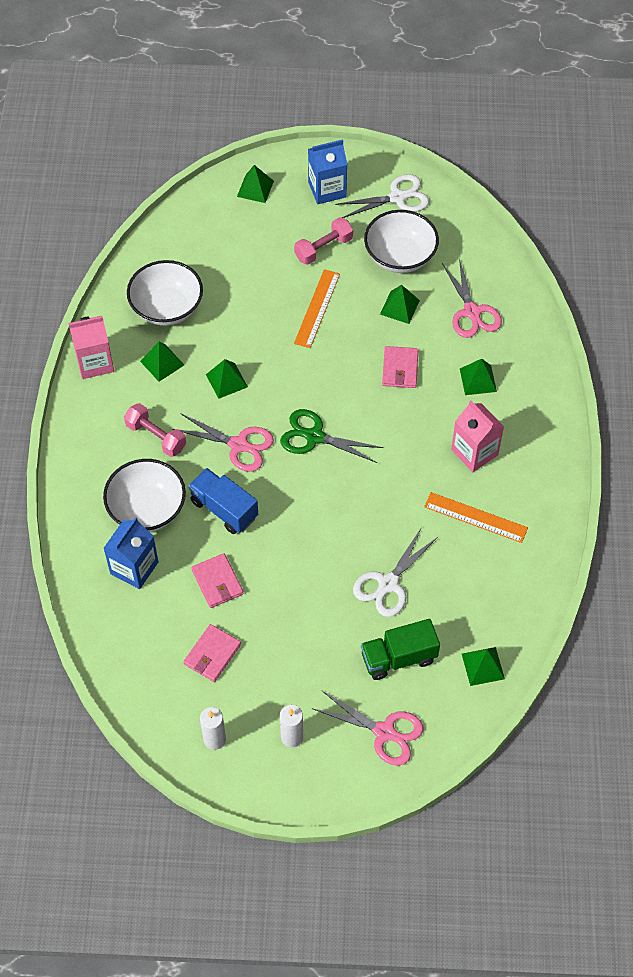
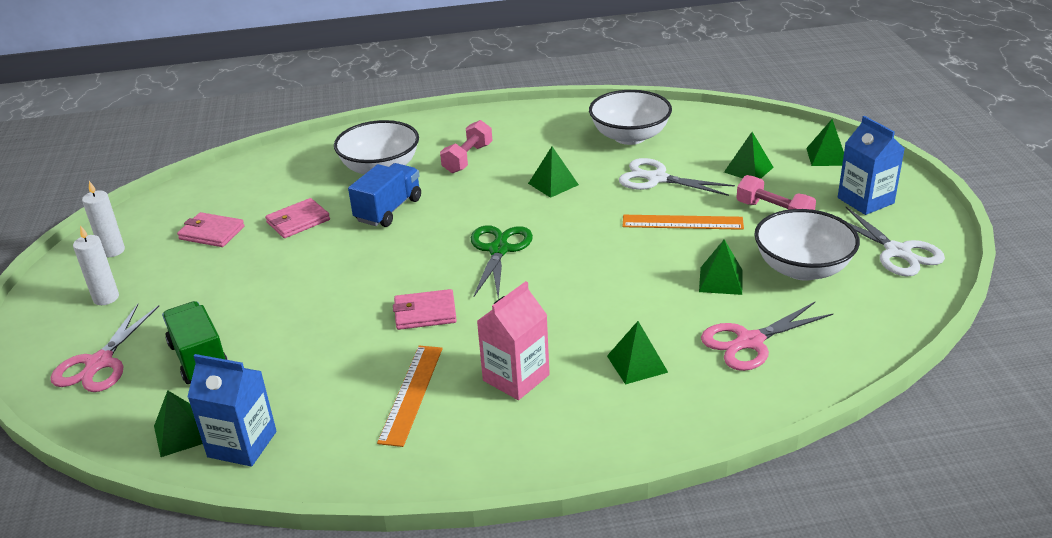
camera: 80 degrees right, 25 degrees down
pink carton [68,316,114,379] -> none
blue carton [103,517,158,589] -> blue carton moved to [187,354,277,467]
green pyramid [140,341,184,382] -> green pyramid moved to [724,132,774,179]
pink scissors [172,413,274,472] -> none
white scissors [353,527,438,617] -> white scissors moved to [619,158,735,196]
pink wallet [382,346,418,388] -> pink wallet moved to [393,289,457,330]

